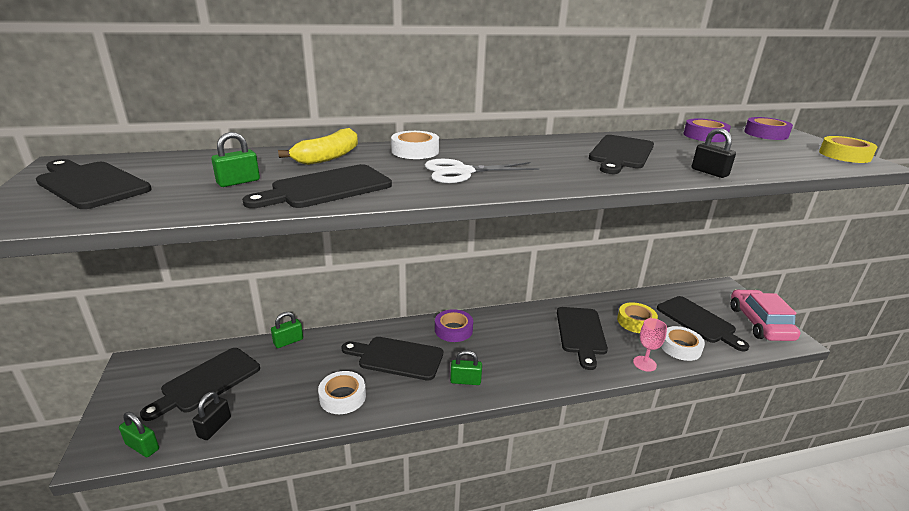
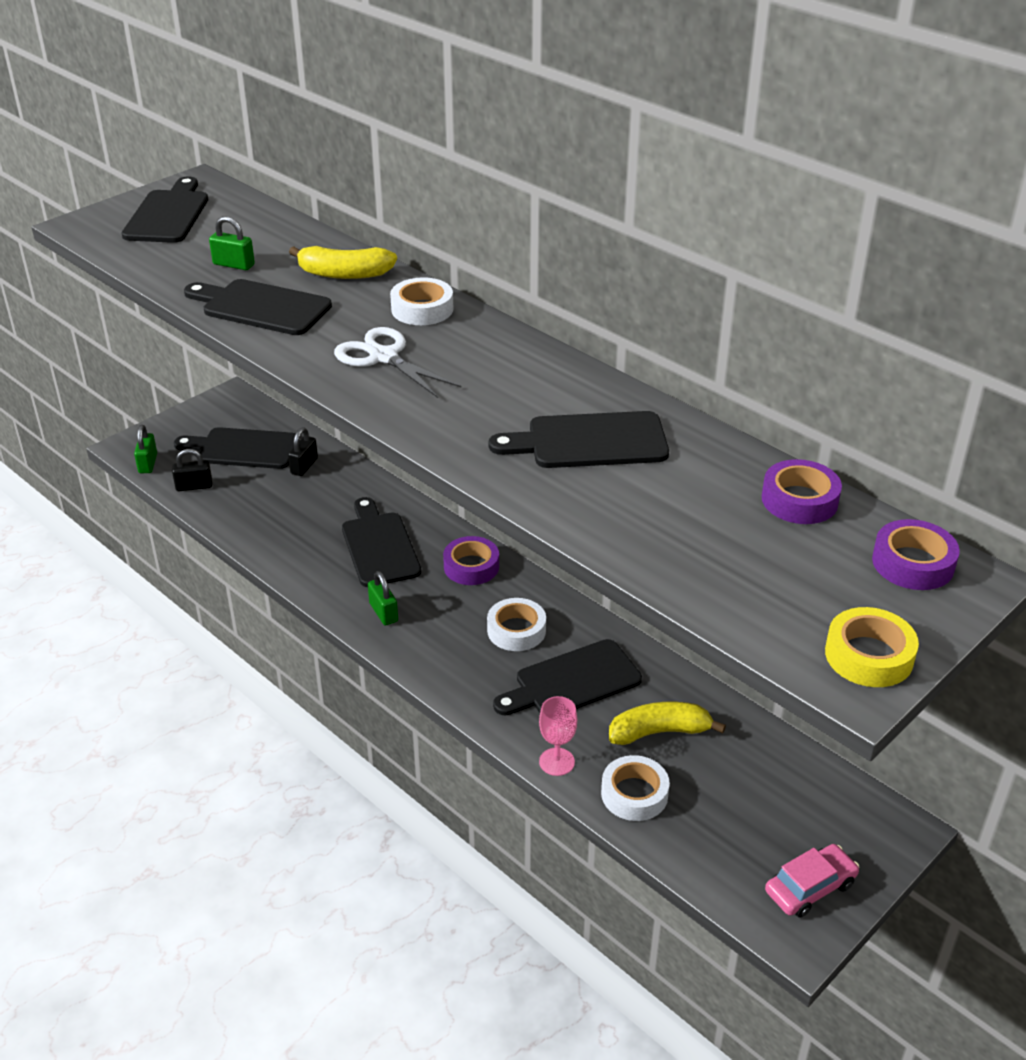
camera: 60 degrees right, 10 degrees up
green padlock [271,312,303,348] -> none
white tape [318,371,366,414] -> white tape moved to [487,598,546,651]
yellow tape [617,302,658,333] -> yellow banana [609,702,726,745]
black cutting board [657,296,749,351] -> none
black padlock [692,128,736,178] -> black padlock moved to [288,427,318,476]
pink car [731,289,800,341] -> pink car [765,844,859,918], size x0.65

